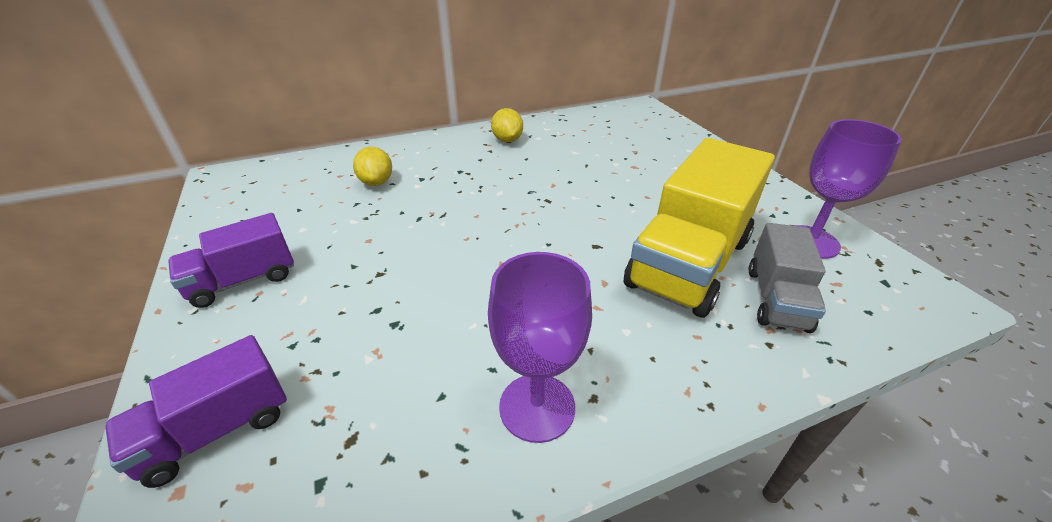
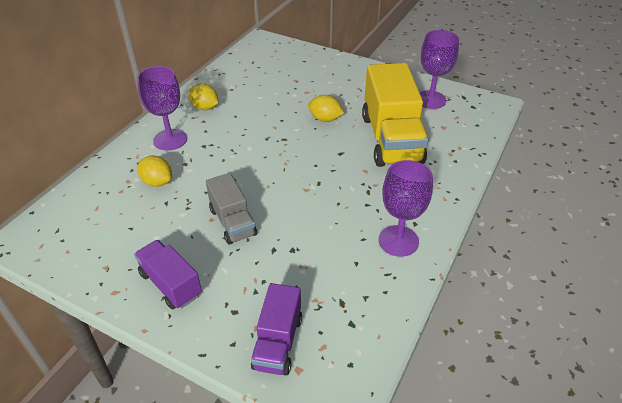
camera: 40 degrees left, 5 degrees up
purple truck [168,213,294,308] -> purple truck turned 120 degrees clockwise [134,240,202,310]
grey truck [749,223,826,333] -> grey truck moved to [206,173,257,245]
none -> purple goblet [137,66,187,150]
none -> yellow lemon [308,95,344,122]

